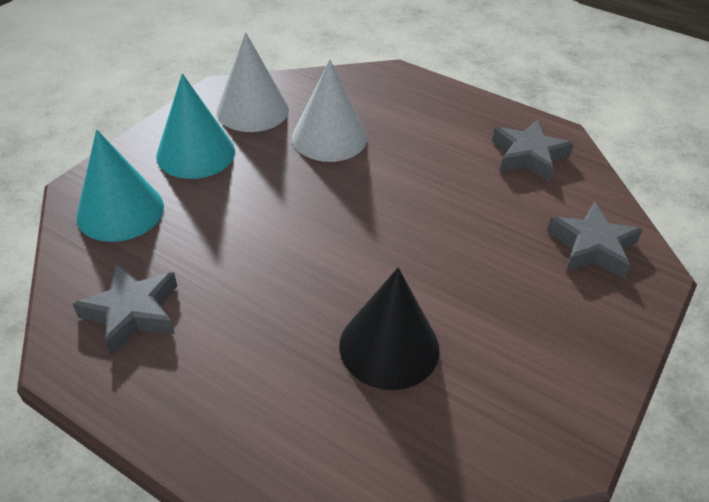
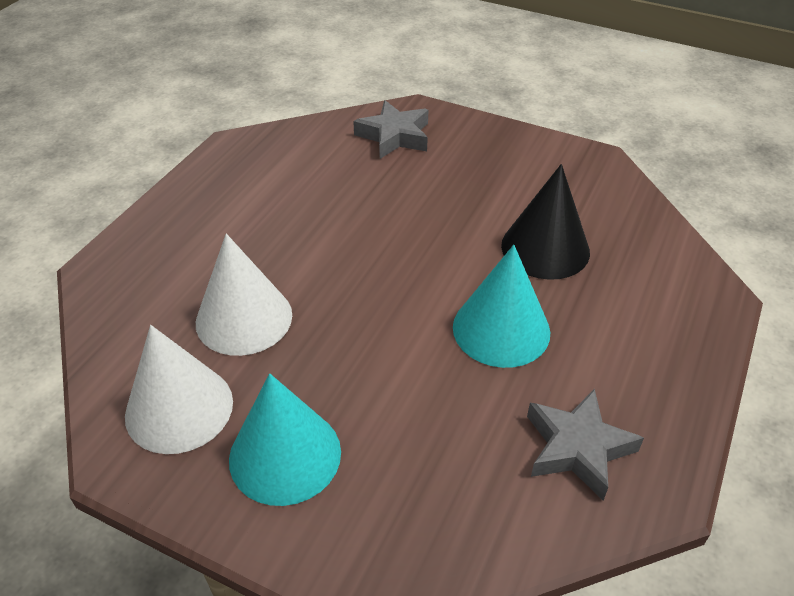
camera: 95 degrees left, 0 degrees up
turquoise cone [76,129,164,242] -> turquoise cone moved to [453,245,550,368]
grey star [492,120,574,183] -> none

